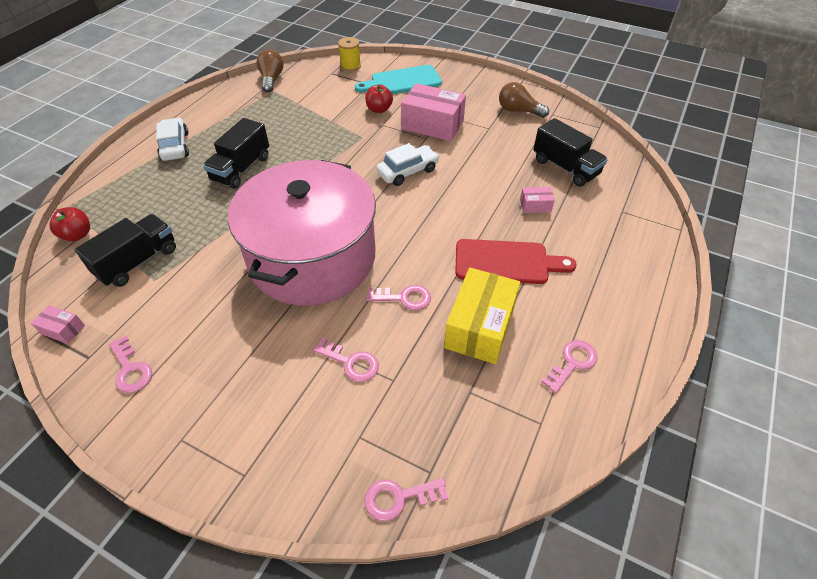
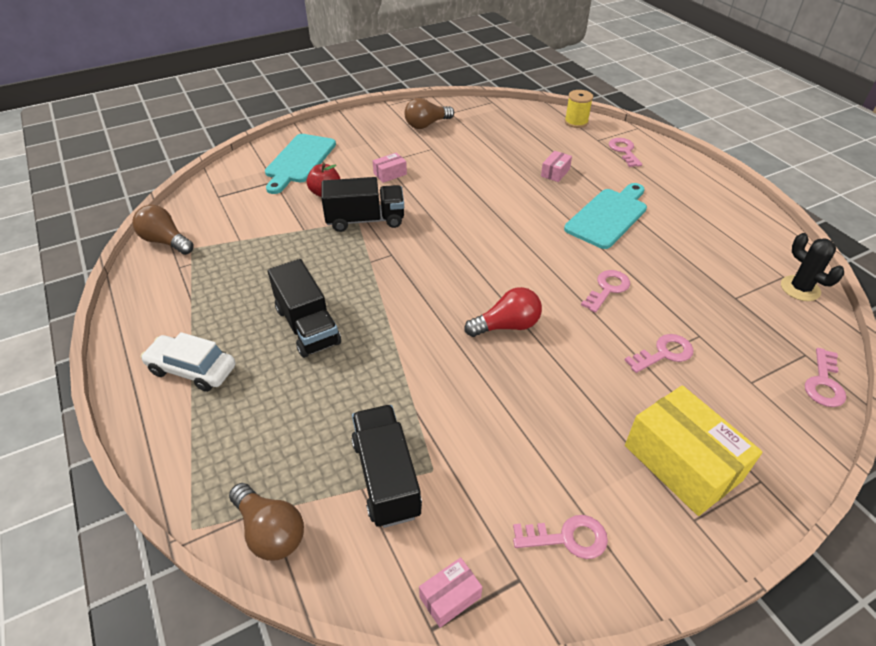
camera: 55 degrees left, 5 degrees down
red apple [50,207,90,241] -> brown light bulb [229,483,304,561]
pink pot [228,160,376,305] -> red light bulb [464,287,542,337]
yellow spool [338,37,361,71] -> yellow spool moved to [565,90,593,128]
white car [376,143,439,186] -> none
pink box [401,83,466,141] -> pink box [373,152,407,183], size x0.46
yellow box [444,268,520,364] -> yellow box moved to [625,385,763,516]
red cutting board [455,239,576,284] -> turquoise cutting board [564,183,647,249]
black truck [533,118,608,187] -> black truck moved to [321,177,404,232]
pink key [541,340,598,393] -> pink key moved to [609,138,642,167]
none -> black cactus [781,233,844,301]

